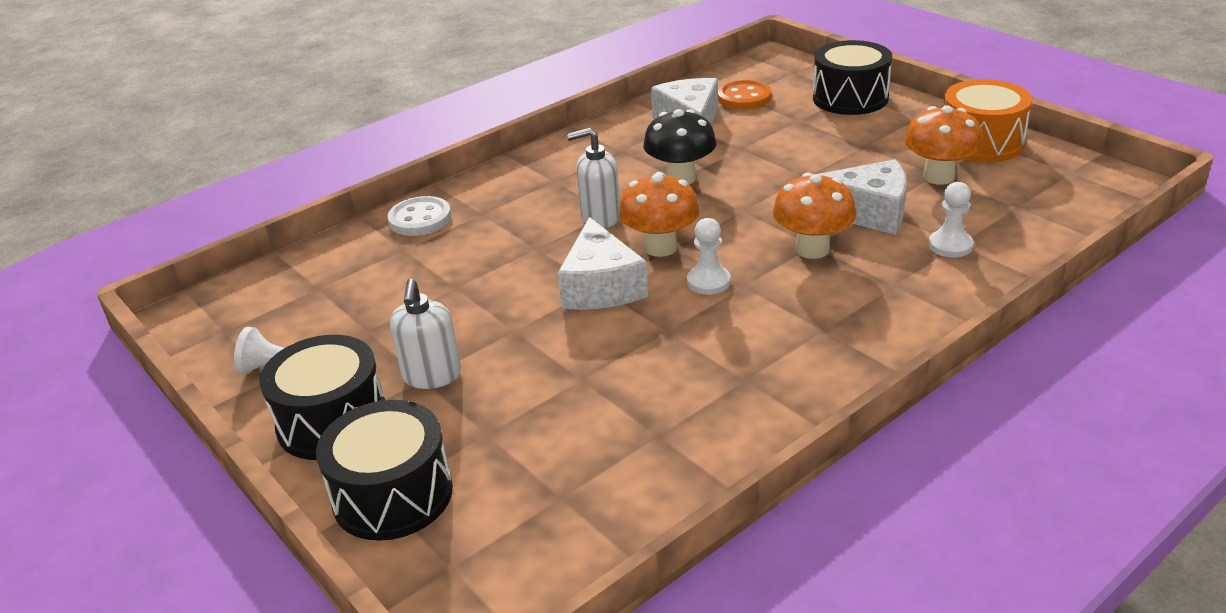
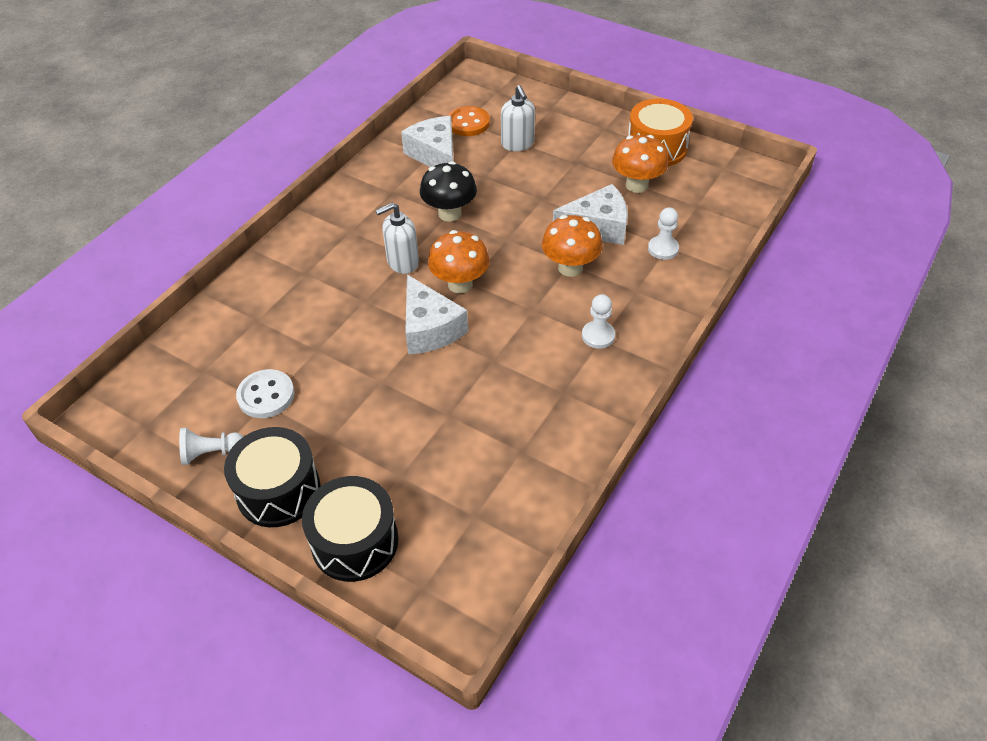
camera: 20 degrees left, 15 degrees up
white button [387,196,451,236] -> white button moved to [236,369,294,418]
white soap dispenser [390,279,461,389] -> white soap dispenser moved to [501,85,535,151]
white pawn [687,218,731,295] -> white pawn moved to [582,294,615,349]
black drum [813,40,892,115] -> none

